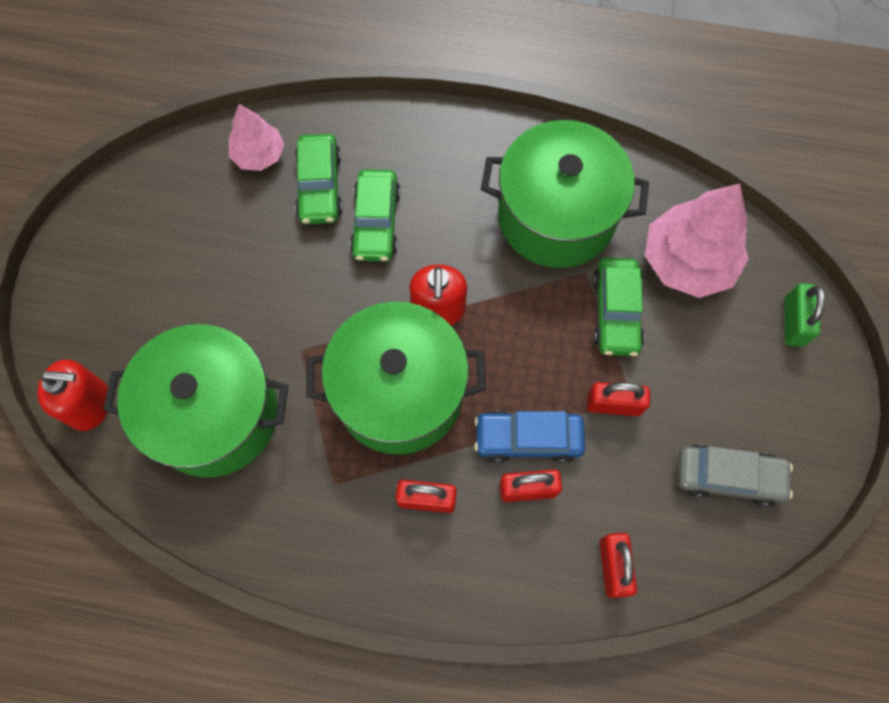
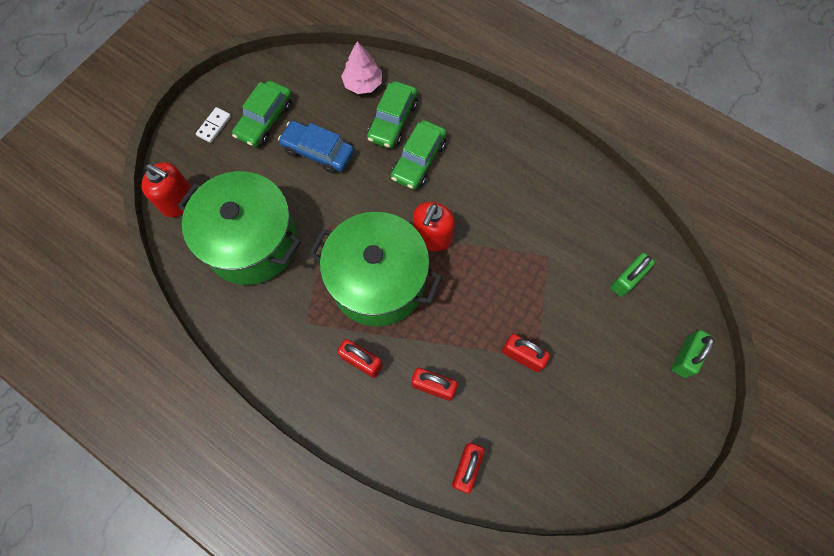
camera: 25 degrees right, 0 degrees up
blue car [474,410,585,463] -> blue car moved to [278,121,354,174]
green pot [481,120,649,268] -> none
green car [593,258,645,356] -> green car moved to [232,81,292,147]
pink tree [645,184,749,298] -> green padlock [610,253,655,297]
grey car [678,444,793,507] -> none
none -> white domino [196,107,231,143]

